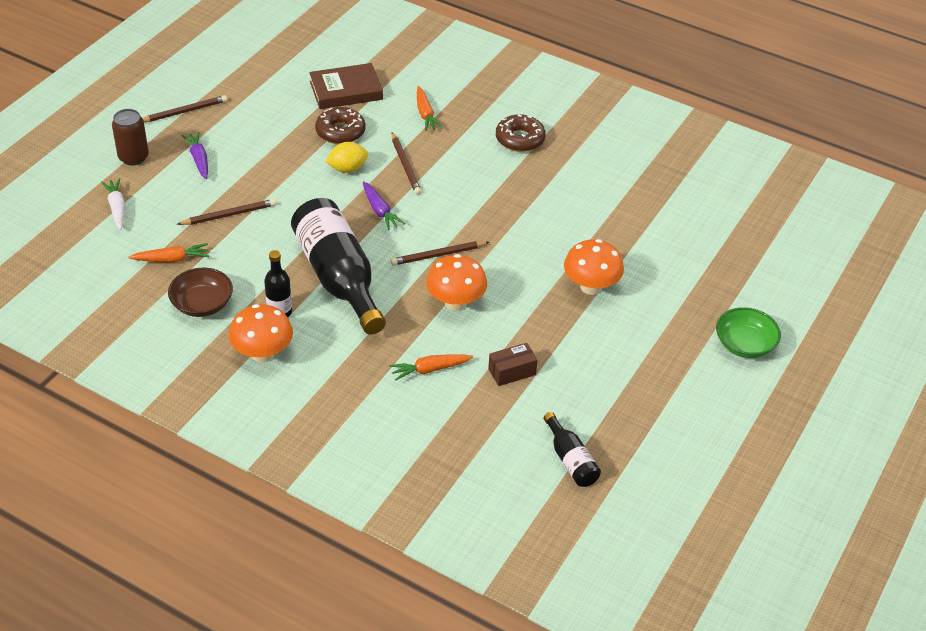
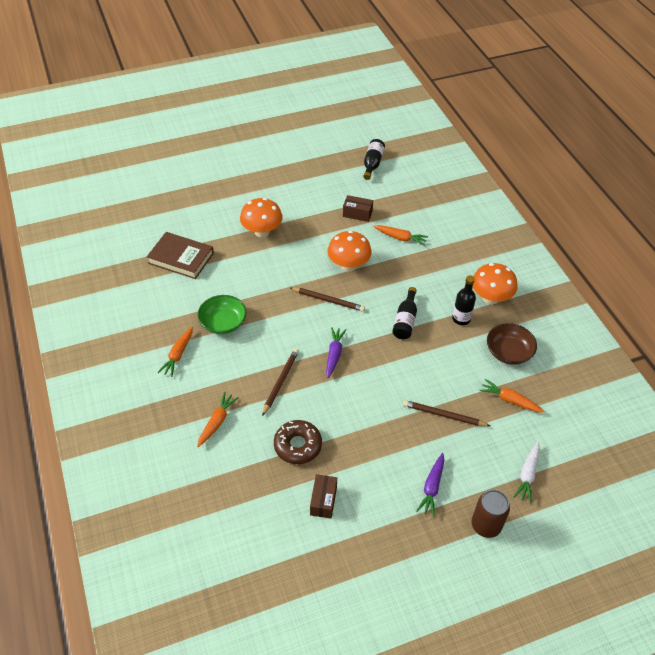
camera: 140 degrees left, 5 degrees up
brown pencil [143,95,227,122] -> none
black bottle [291,198,386,335] -> black bottle [392,287,417,339], size x0.47
brown book [309,63,383,109] -> brown book moved to [147,232,214,279]
yellow lemon [325,142,368,173] -> none
brown donut [496,114,546,152] -> orange carrot [157,327,193,377]
green bowl [716,307,781,358] -> green bowl moved to [197,295,246,334]
none -> brown box [310,474,337,519]

